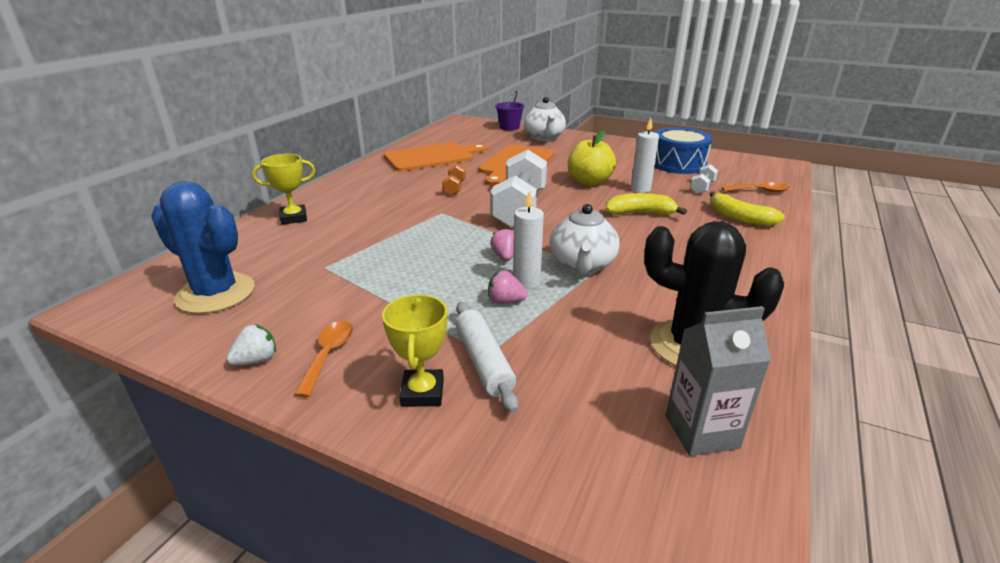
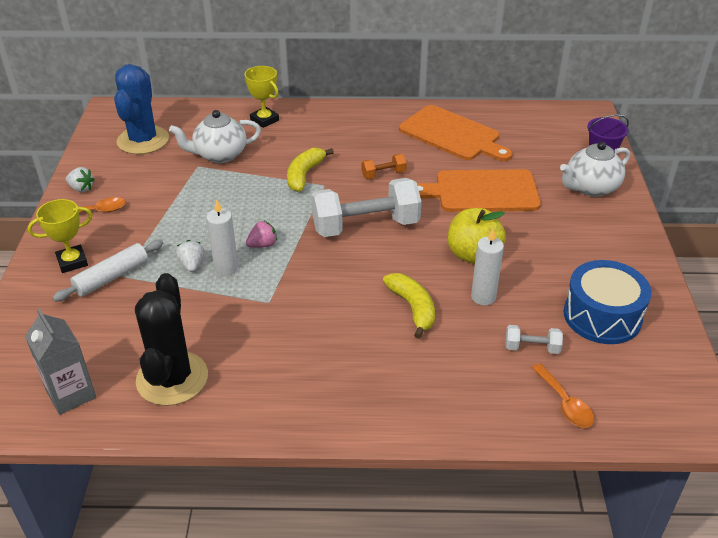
camera: 65 degrees right, 10 degrees up
pink strawberry [488,270,528,304] -> white strawberry [176,240,204,272]
white teapot [550,204,620,274] -> white teapot moved to [169,110,261,163]
yellow banana [710,191,785,227] -> yellow banana moved to [287,148,334,192]

